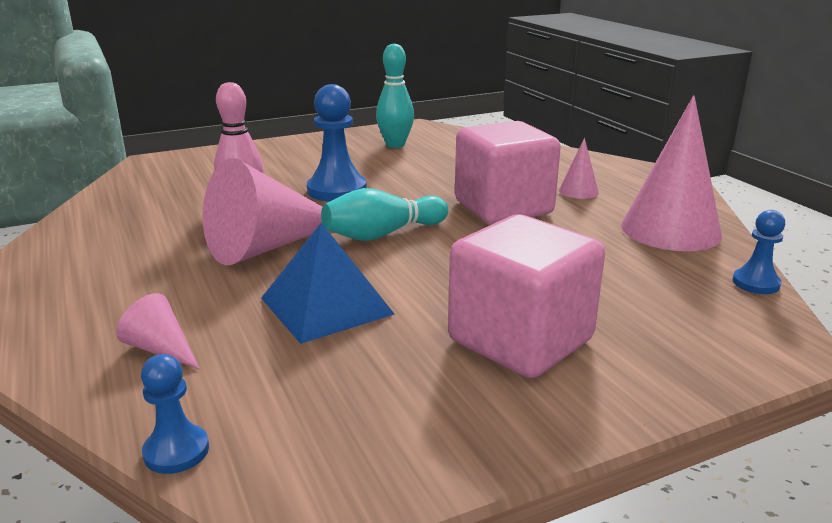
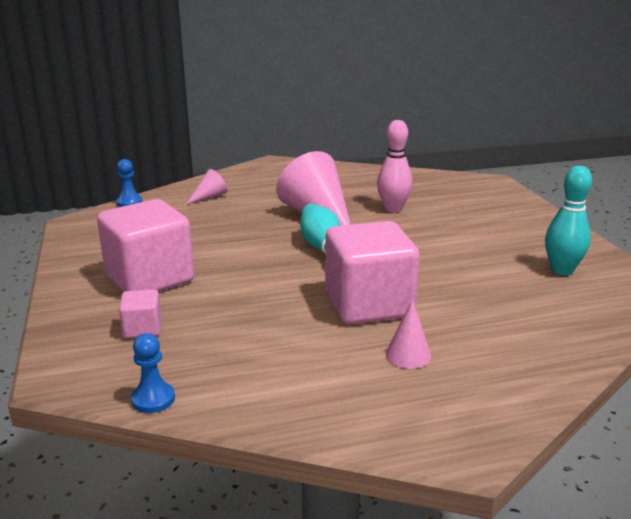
camera: 100 degrees right, 0 degrees up
blue pyramid [261,222,395,344] -> none
blue pawn [307,84,367,202] -> none
pink cone [621,95,722,251] -> none
none -> pink cube [119,289,161,338]

